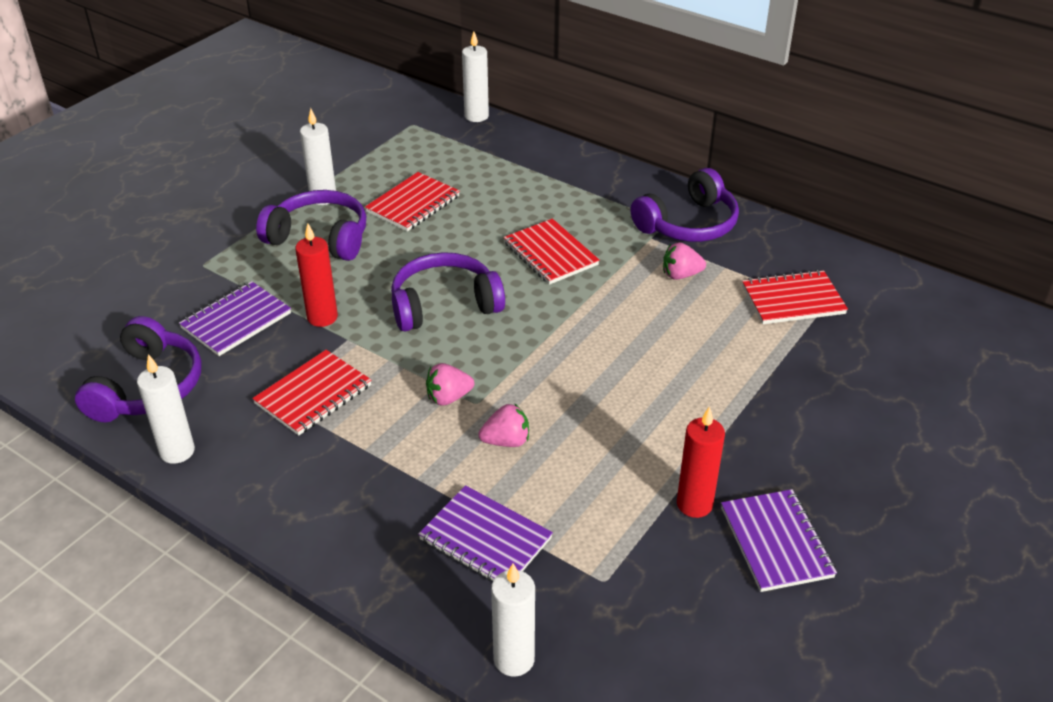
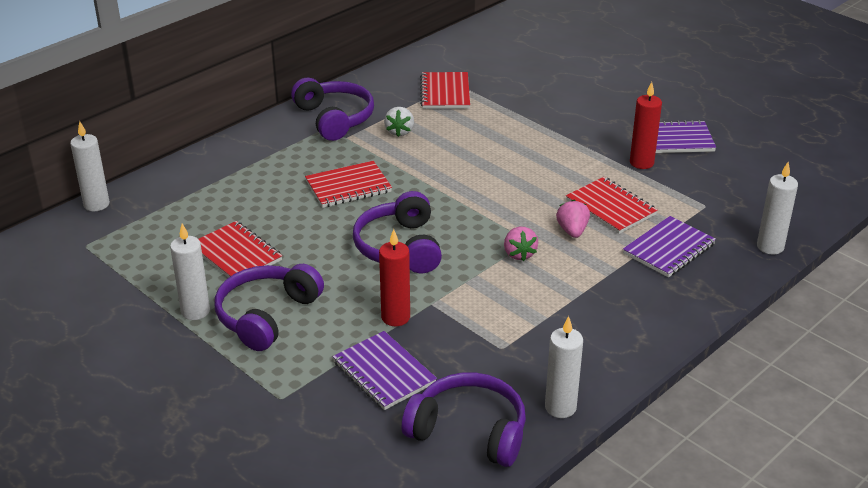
camera: 80 degrees left, 5 degrees down
red notebook [252,350,371,435] -> red notebook moved to [566,177,658,234]
pink strawberry [663,242,706,280] -> white strawberry [384,107,414,137]

